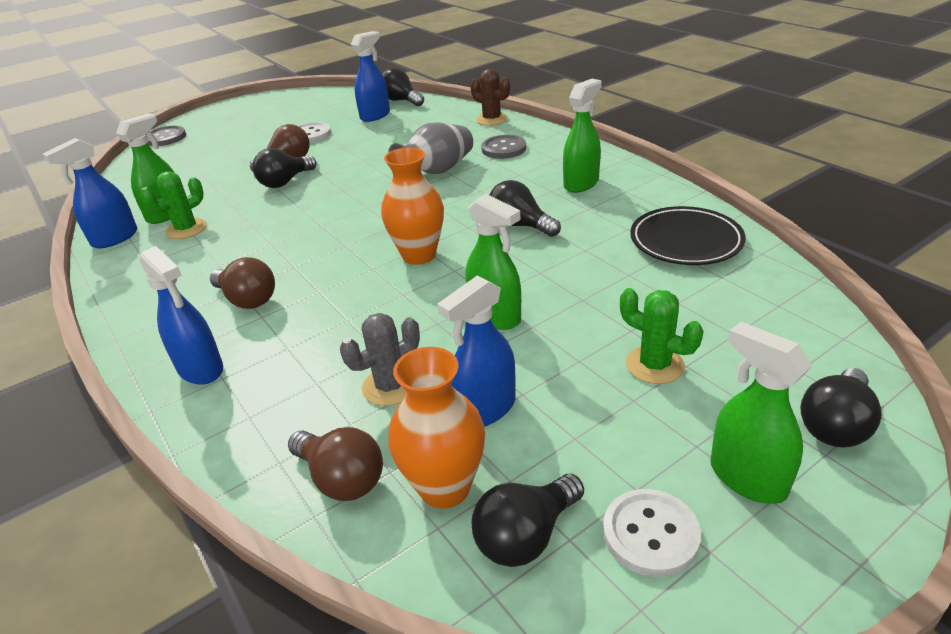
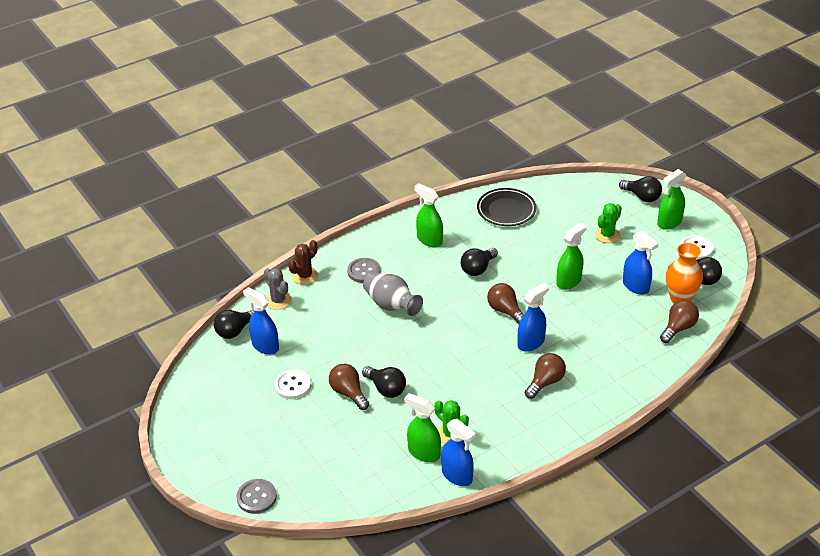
camera: 90 degrees left, 5 degrees up
blue spray bottle [140,246,223,385] -> blue spray bottle moved to [518,283,549,352]
grey cactus [340,313,420,406] -> grey cactus moved to [264,268,292,310]
orange vase [381,147,444,265] -> brown light bulb [487,283,524,324]

